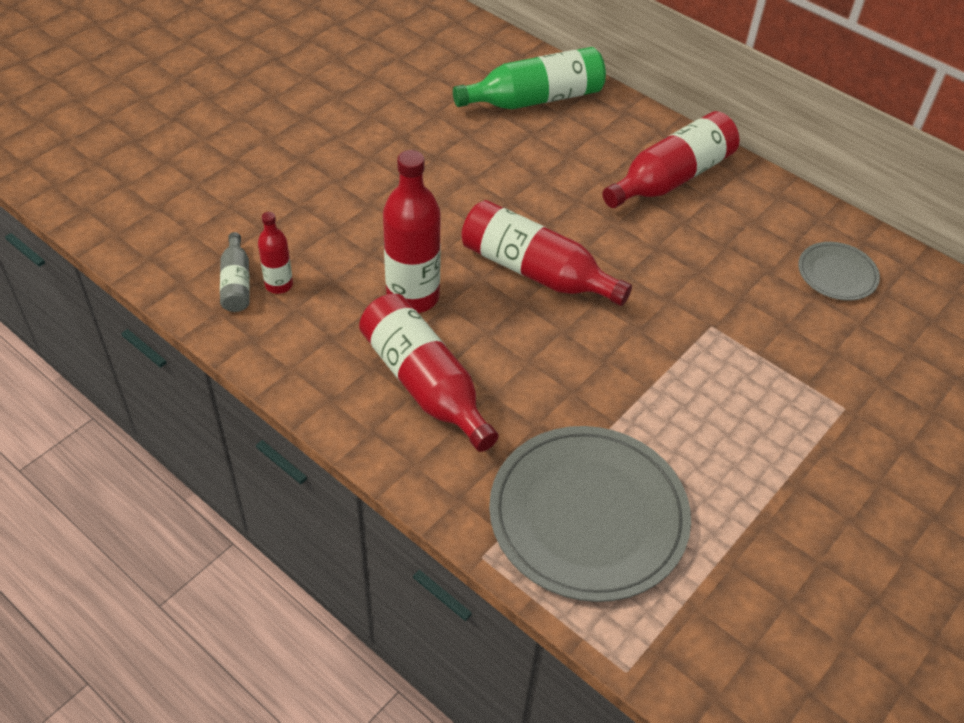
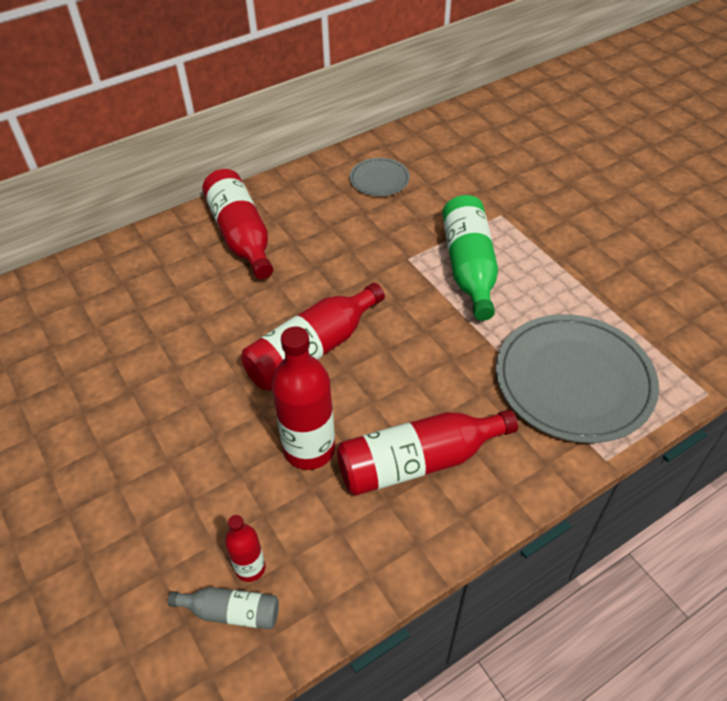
camera: 70 degrees left, 0 degrees up
green bottle [453,47,606,109] -> green bottle moved to [442,195,498,321]

